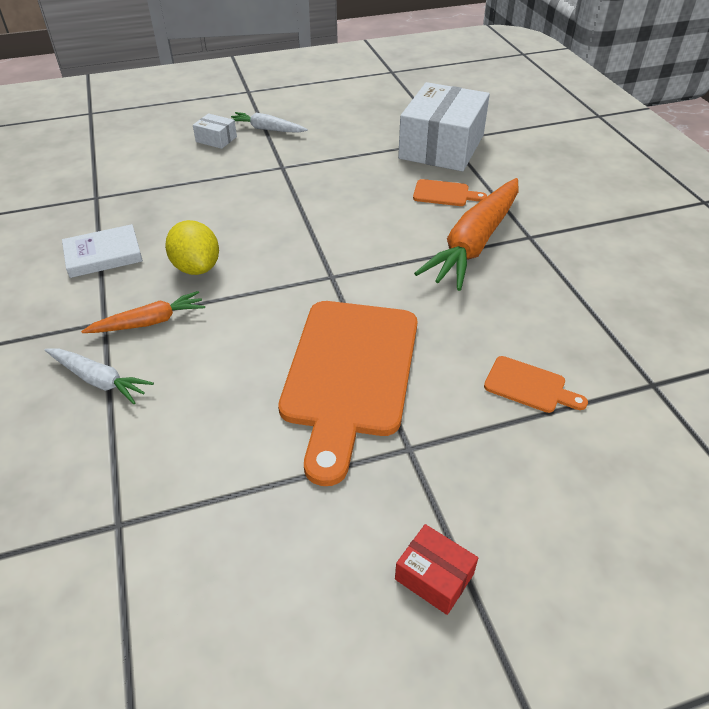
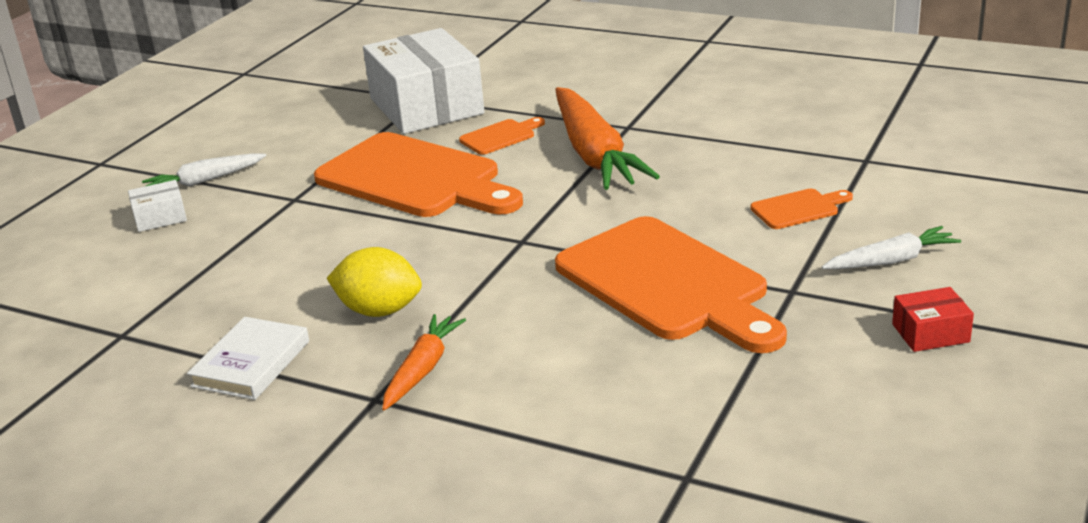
camera: 45 degrees left, 15 degrees down
white carrot [45,348,154,404] -> white carrot moved to [822,226,961,269]
none -> orange cutting board [314,132,523,217]

